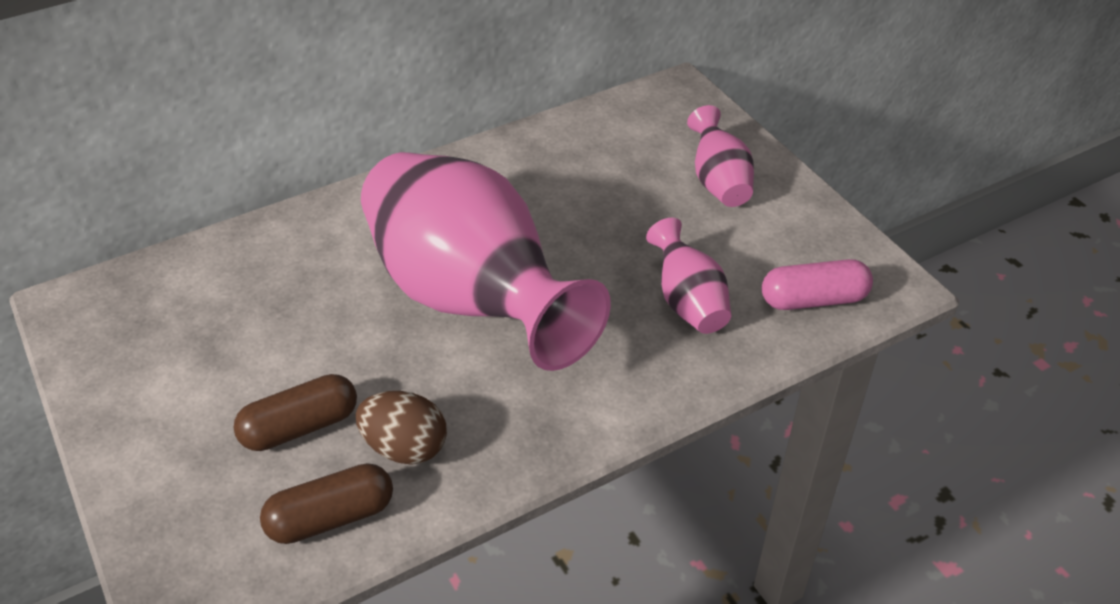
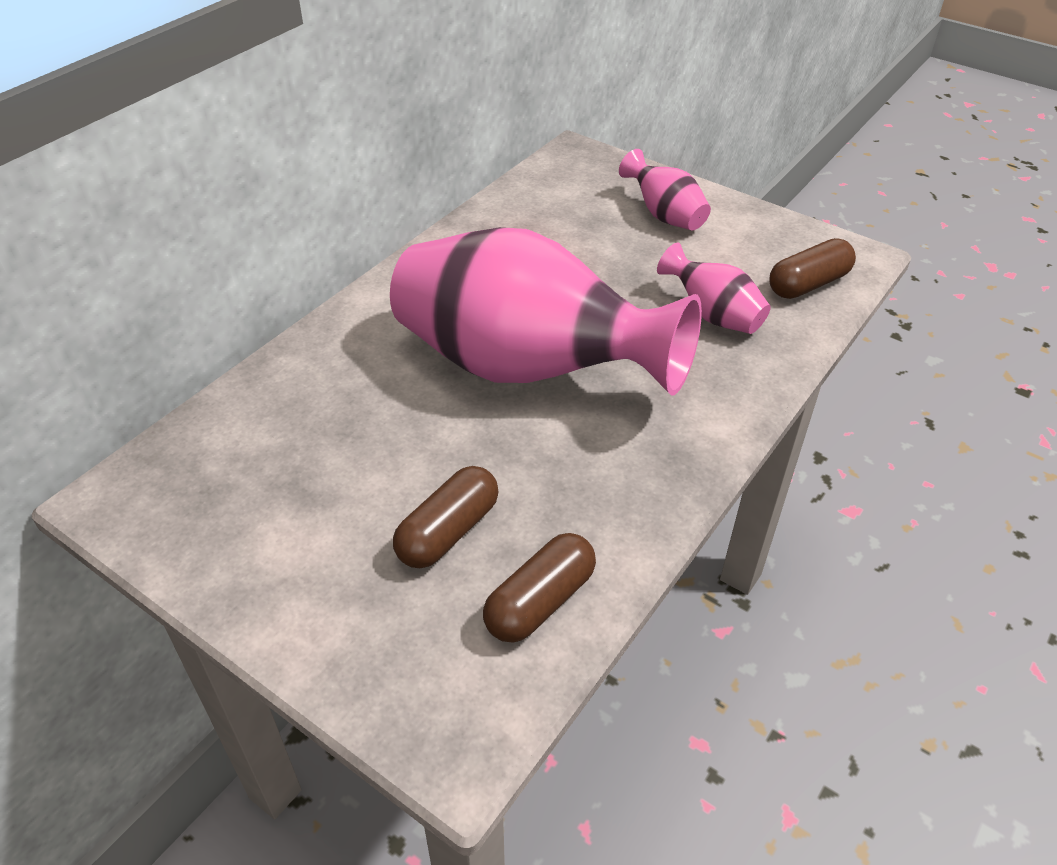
camera: 25 degrees left, 0 degrees up
brown egg [356,391,447,465] -> none
pink capsule [762,259,873,310] -> brown capsule [769,238,856,299]

